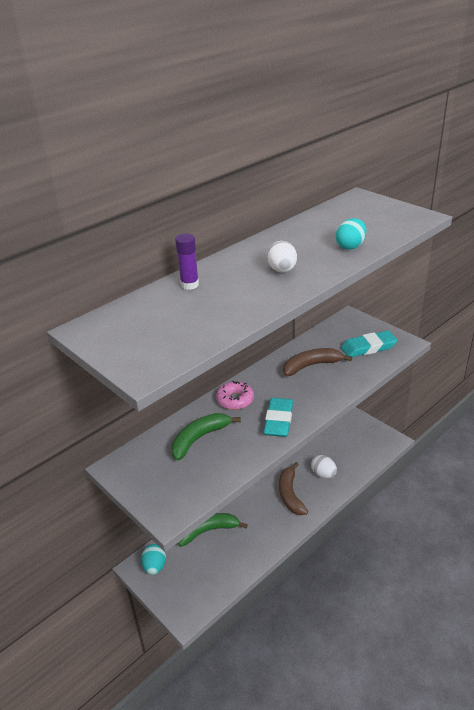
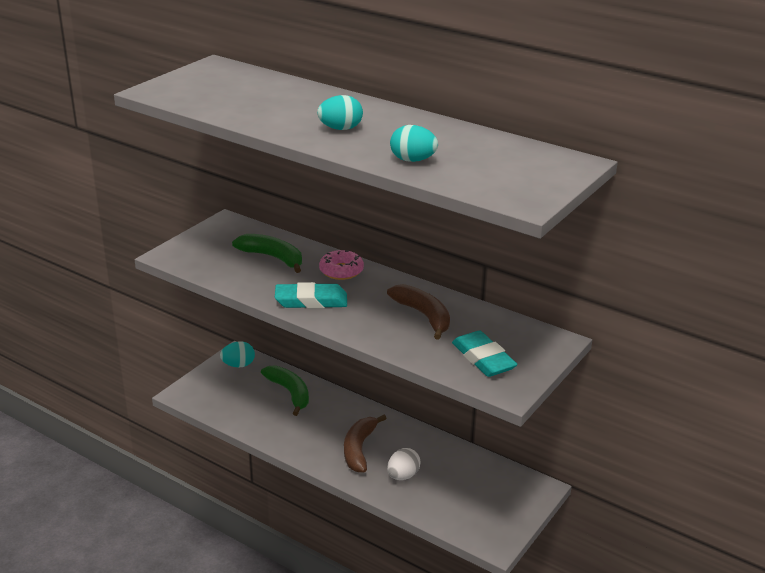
camera: 75 degrees right, 5 degrees down
purple glue stick [175,233,199,290] -> none
white egg [267,241,297,273] -> turquoise egg [317,95,363,130]
brown banana [279,462,308,515] -> brown banana turned 60 degrees counterclockwise [344,415,387,473]

